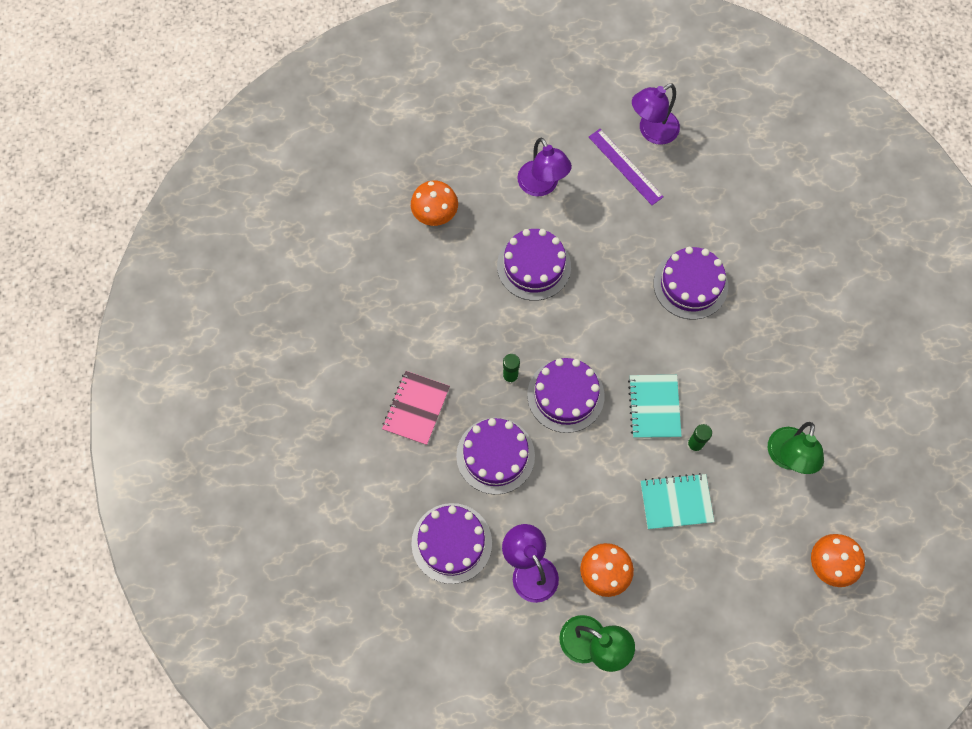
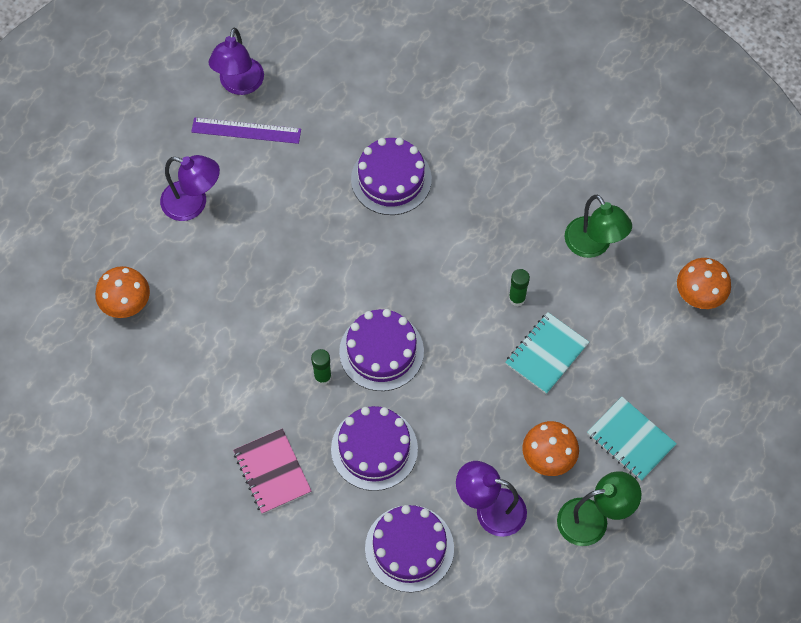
camera: 45 degrees left, 5 degrees down
purple cake [497,229,571,301] -> none
turquoise notebook [628,375,682,438] -> turquoise notebook moved to [587,397,677,481]

